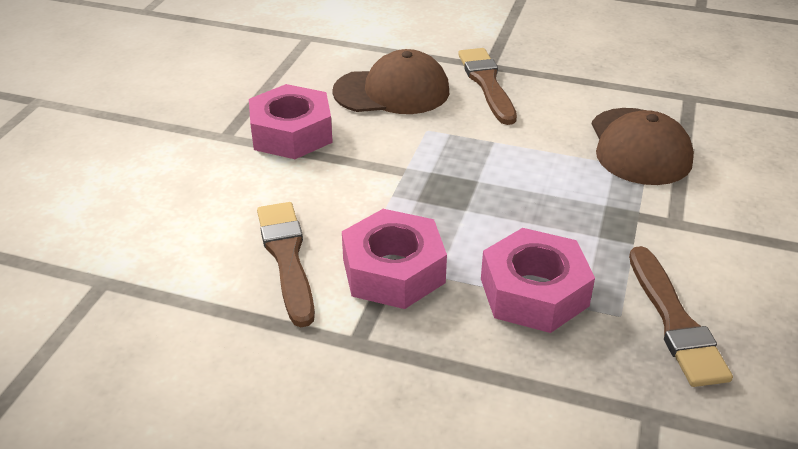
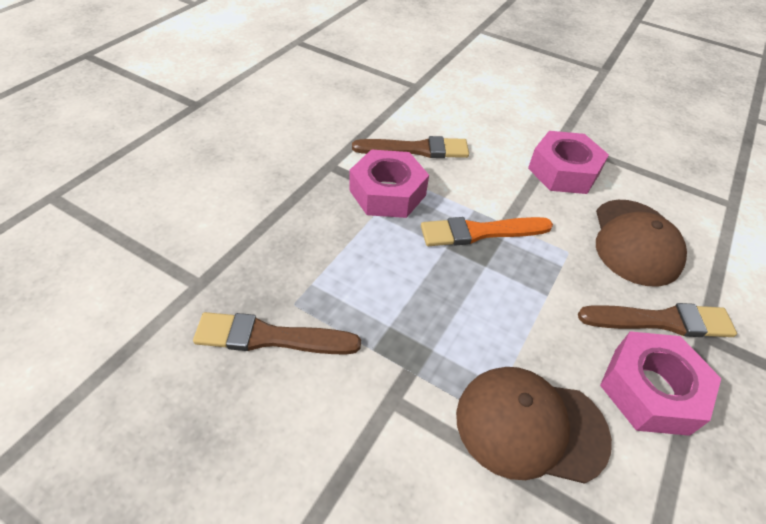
camera: 100 degrees right, 10 degrees up
pink nut [481,228,595,333] -> pink nut moved to [600,331,721,436]
none -> orange brush [421,217,553,246]

